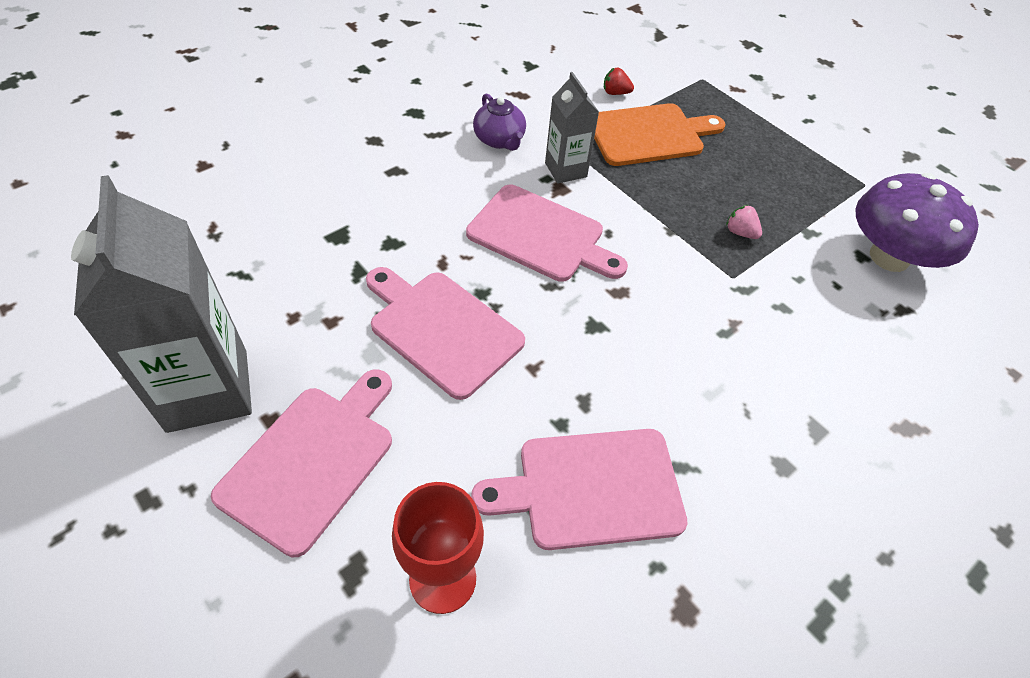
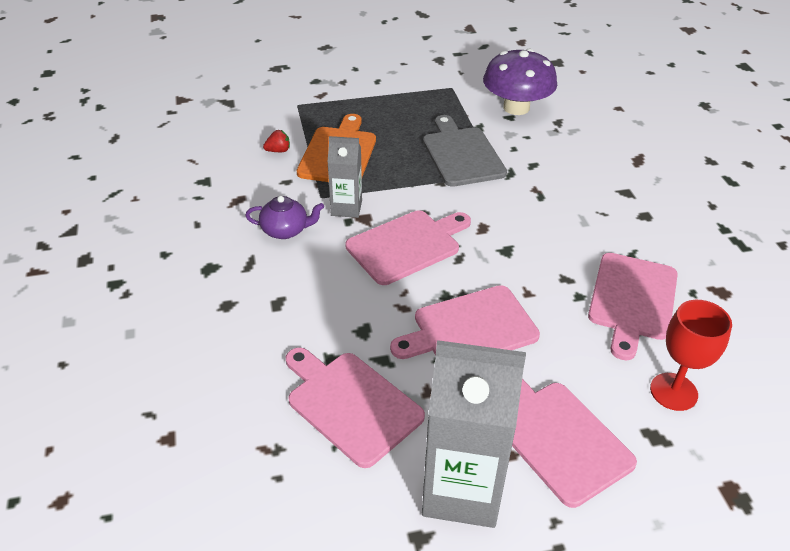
camera: 60 degrees left, 10 degrees down
red strawberry [604,68,634,95] -> red strawberry turned 150 degrees counterclockwise [263,130,290,152]
pink strawberry [726,205,762,239] -> grey cutting board [423,115,507,187]
none -> pink cutting board [285,347,425,468]

